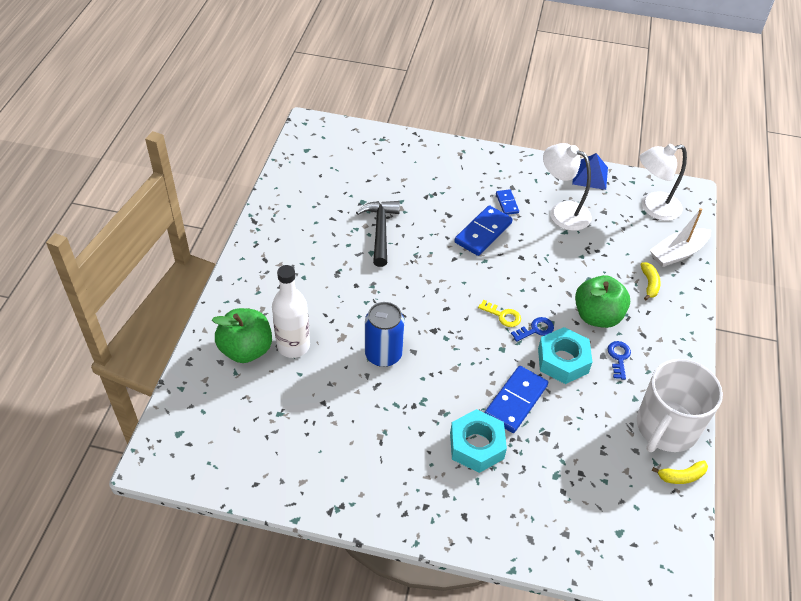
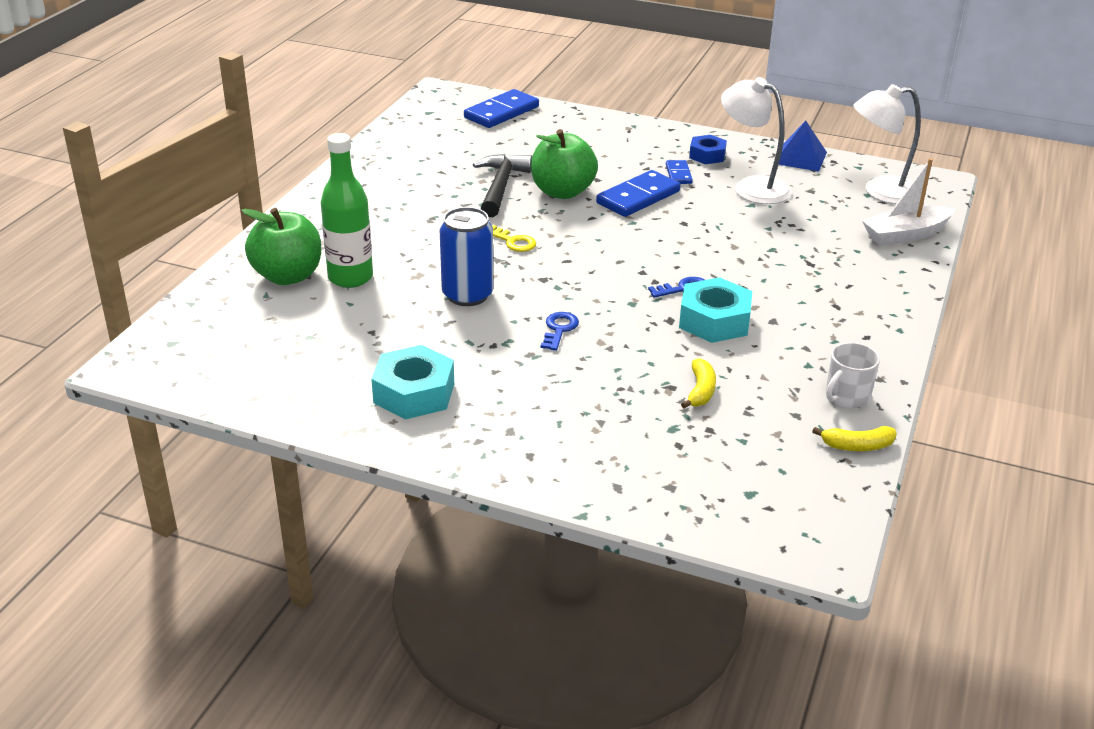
camera: 10 degrees right, 15 degrees down
white bottle [272,265,310,358] -> green bottle [321,133,373,288]
turquoise nut [450,409,507,473] -> turquoise nut moved to [371,345,454,420]
yellow key [478,300,521,327] -> yellow key moved to [492,225,536,252]
blue domino [484,366,548,433] -> blue domino moved to [464,89,539,128]
green apple [575,275,630,328] -> green apple moved to [531,129,598,199]
blue key [608,341,631,380] -> blue key moved to [541,312,579,351]
white mug [637,359,723,452] -> white mug [826,342,880,408], size x0.49
yellow banana [640,262,661,300] -> yellow banana moved to [681,358,716,408]
none -> blue nut [689,135,727,164]

